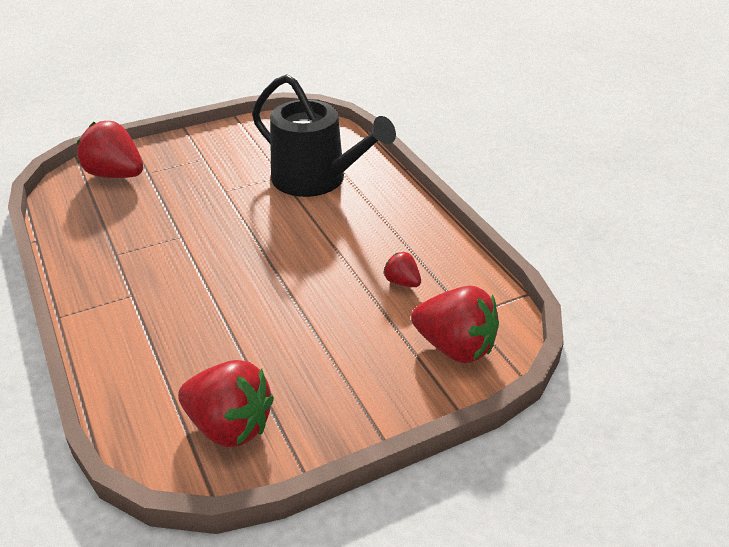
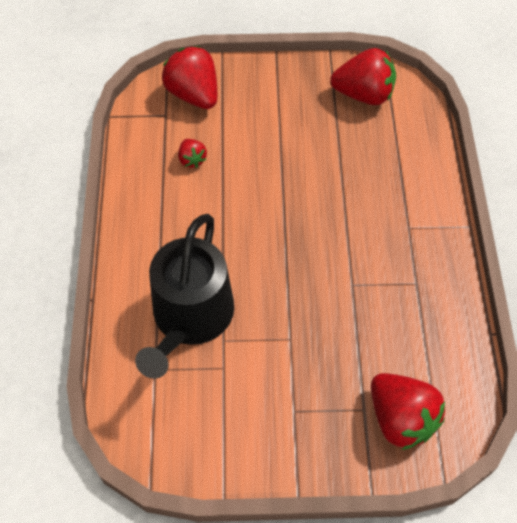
camera: 155 degrees left, 20 degrees up
red strawberry [178,360,274,447] -> red strawberry turned 135 degrees clockwise [330,48,396,105]
black watering can [252,74,396,197] -> black watering can turned 135 degrees counterclockwise [135,214,234,379]

